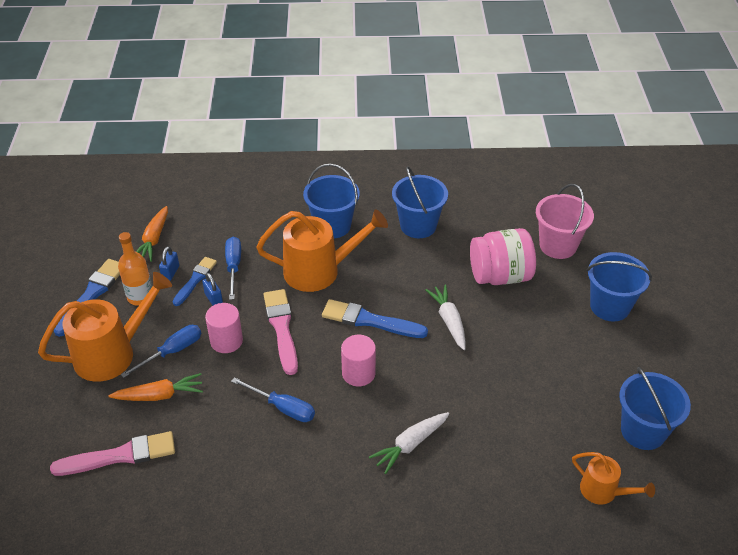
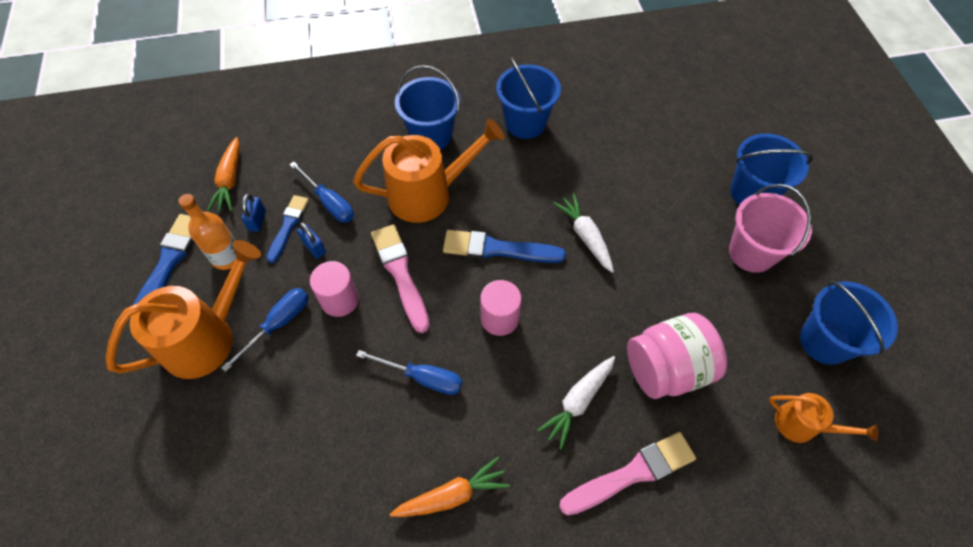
camera: 10 degrees left, 15 degrees up
pink brush [50,431,175,476] -> pink brush moved to [559,432,696,515]
orange carrot [108,373,203,401] -> orange carrot moved to [390,457,510,517]
blue screwdriver [225,237,241,300] -> blue screwdriver turned 150 degrees clockwise [289,162,354,223]
pink jar [470,228,536,285] -> pink jar moved to [627,313,727,399]
pink bucket [536,184,594,259] -> pink bucket moved to [729,184,812,273]

